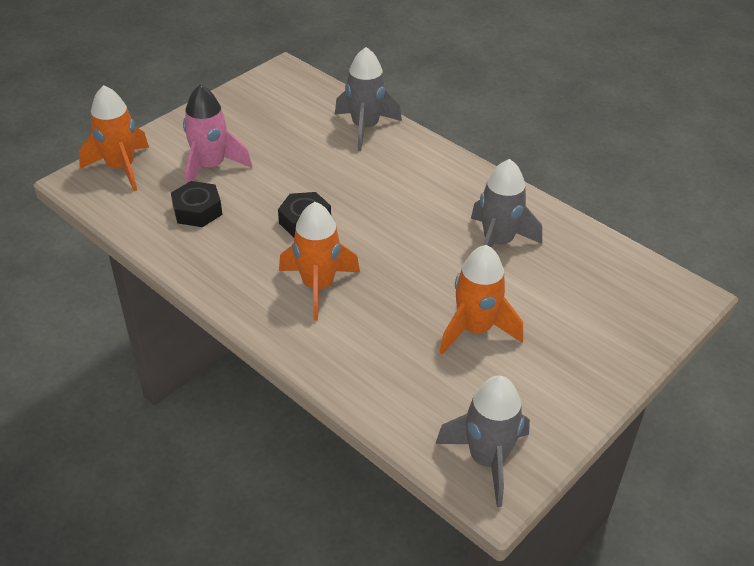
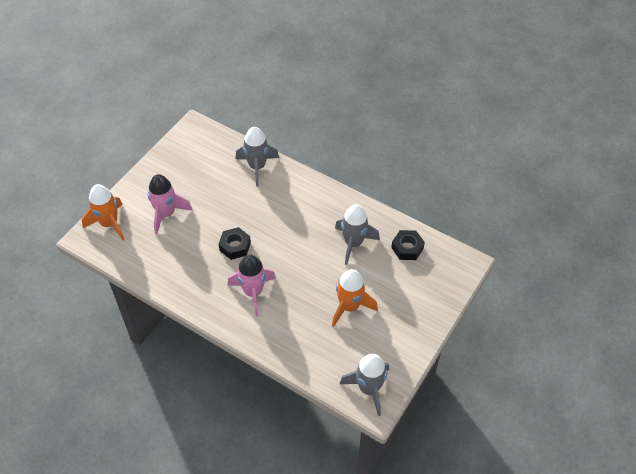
camera: 10 degrees left, 10 degrees up
black nut [171,181,222,227] -> black nut moved to [391,230,425,260]
orange rocket [279,202,360,321] -> pink rocket [228,254,276,317]

